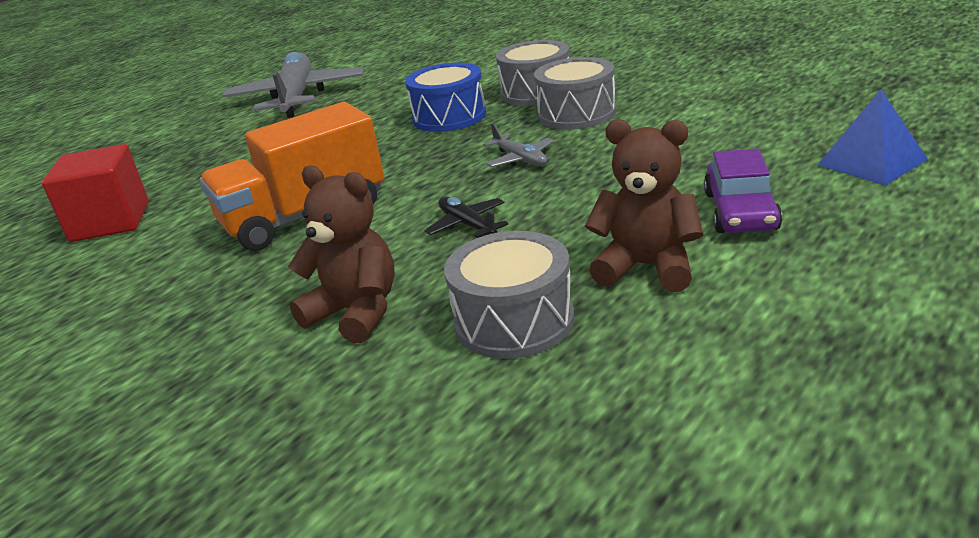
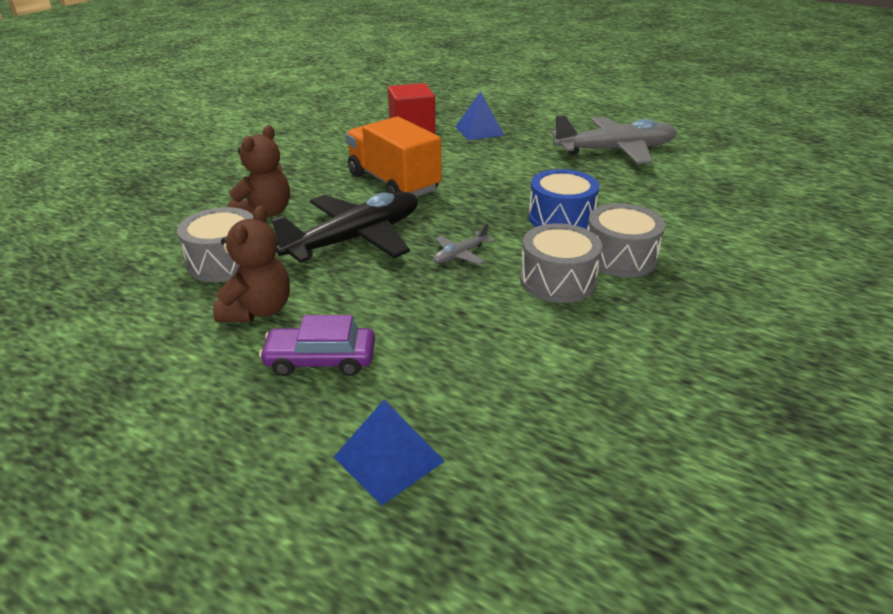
camera: 80 degrees right, 5 degrees up
black plane [425,196,508,238] -> black plane [272,192,418,263], size x2.35
none -> blue pyramid [455,91,505,140]

